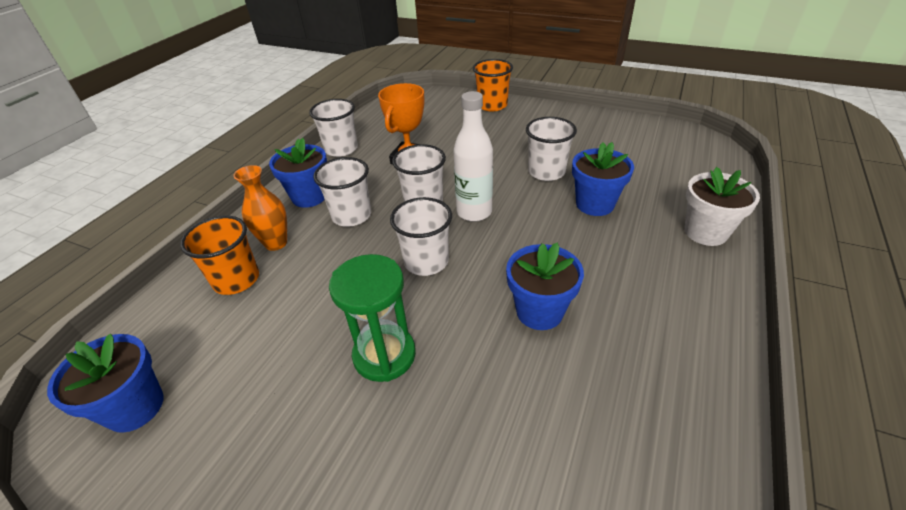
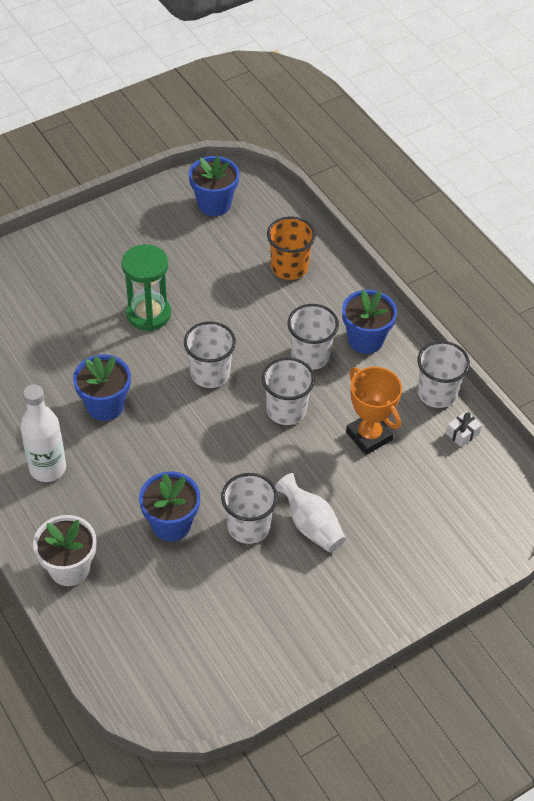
camera: 120 degrees right, 10 degrees up
orange vase [233,165,287,251] -> none
white bottle [453,91,493,222] -> white bottle moved to [20,384,66,482]
orange cup [473,59,513,112] -> none
none -> white vase [275,473,346,552]
none -> white gift [446,411,482,447]

